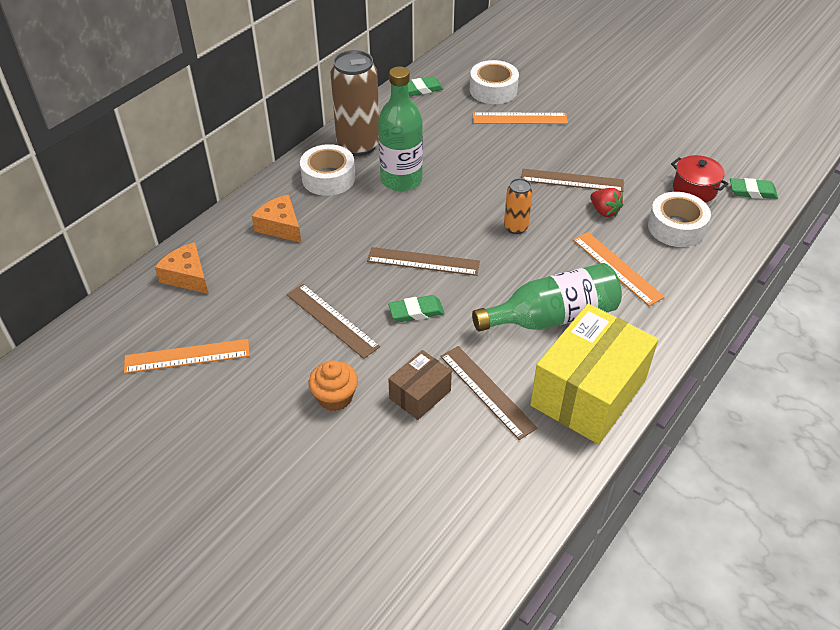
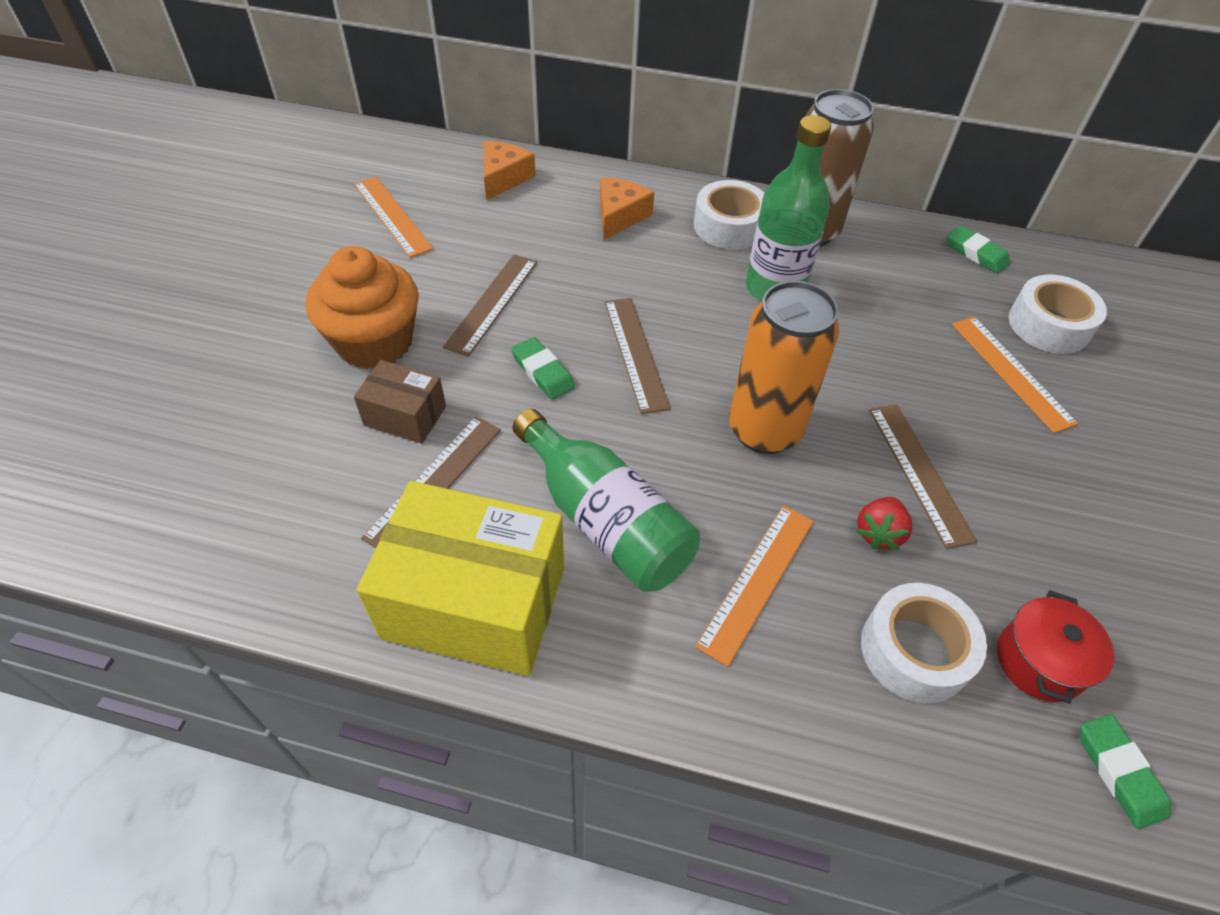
camera: 65 degrees right, 5 degrees up
orange cupcake [309,360,358,411] -> orange cupcake [306,246,419,369], size x1.76
orange can [504,178,533,234] -> orange can [729,281,839,454], size x1.94

